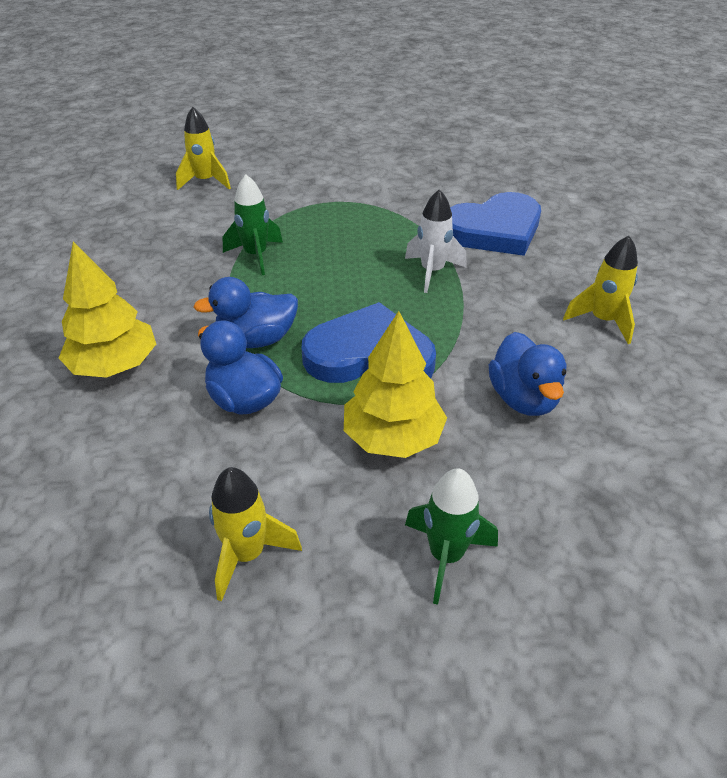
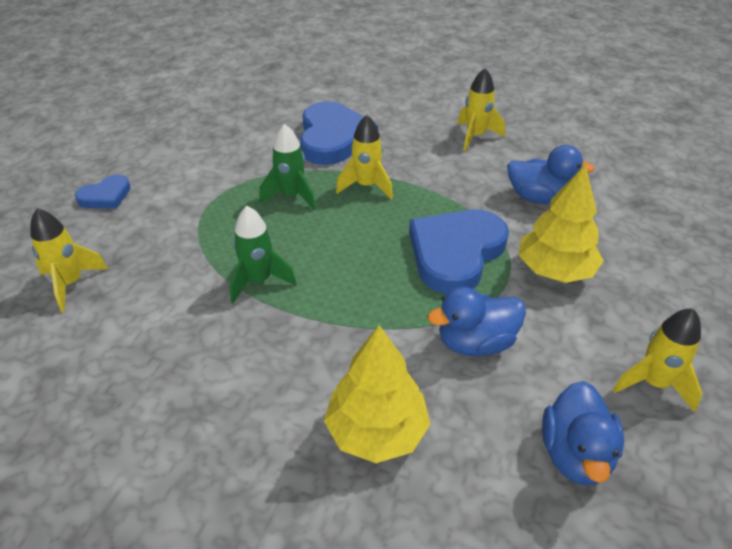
camera: 65 degrees left, 0 degrees up
blue duck [193,277,298,348] -> blue duck moved to [542,381,624,485]
white rocket [405,189,467,293] -> yellow rocket [336,115,393,200]
green rocket [405,468,498,605] -> green rocket moved to [259,124,316,210]
none -> blue heart [75,175,131,209]

